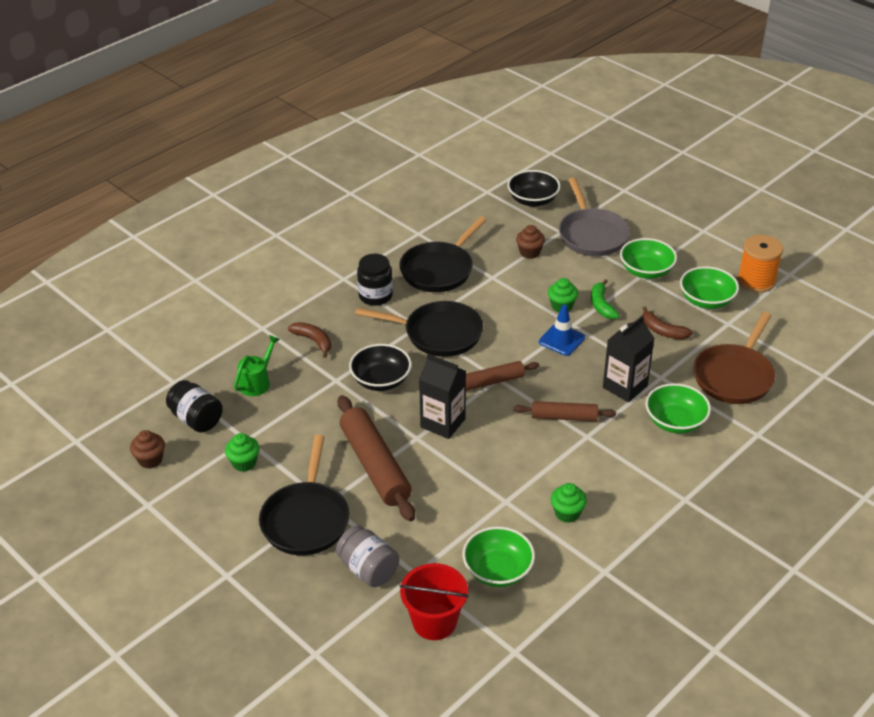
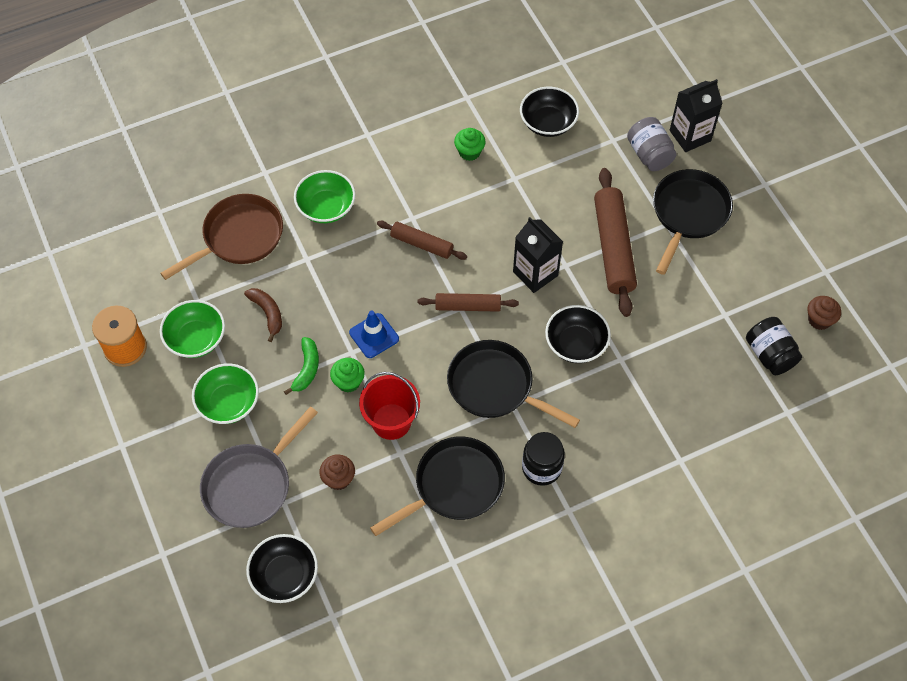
camera: 160 degrees left, 20 degrees up
green cupcake [225,433,260,472] -> none
green watering can [234,335,280,396] -> none
brown banana [288,322,331,358] -> none
red bucket [399,563,469,640] -> red bucket moved to [359,372,420,440]
green bowl [462,526,535,587] -> black bowl [520,87,579,137]
grey pan [559,178,630,256] -> grey pan turned 150 degrees counterclockwise [200,407,318,528]
black carton [603,316,655,402] -> black carton moved to [670,79,723,152]

